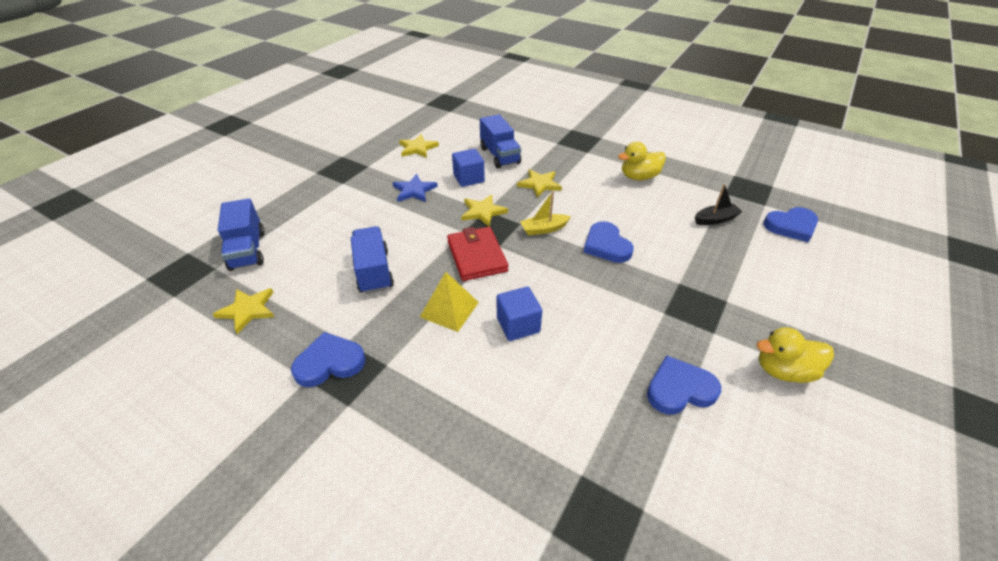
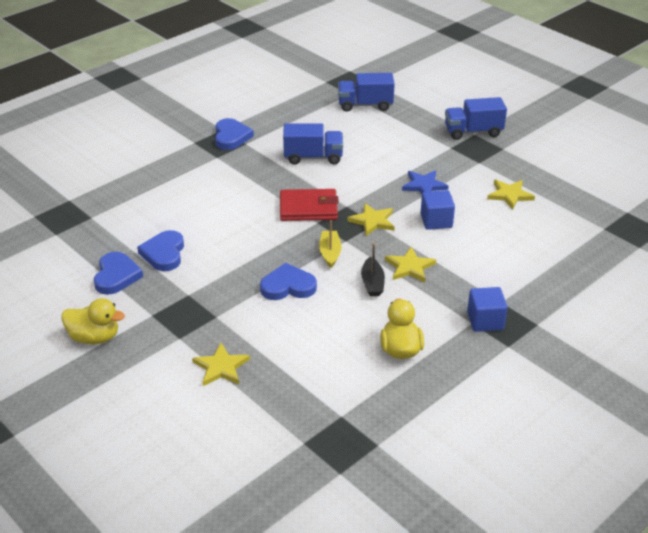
camera: 105 degrees right, 5 degrees down
yellow star [213,288,274,334] -> yellow star moved to [192,343,250,386]
yellow pyramid [420,272,479,332] -> none
blue truck [480,114,521,168] -> blue truck moved to [445,97,507,140]
blue cube [497,287,542,341] -> blue cube moved to [467,287,508,332]
black boat [695,184,743,225] -> black boat moved to [361,243,385,296]
yellow duck [757,327,834,383] -> yellow duck turned 90 degrees clockwise [61,298,125,344]
blue heart [763,207,818,242] -> blue heart moved to [137,230,184,271]

